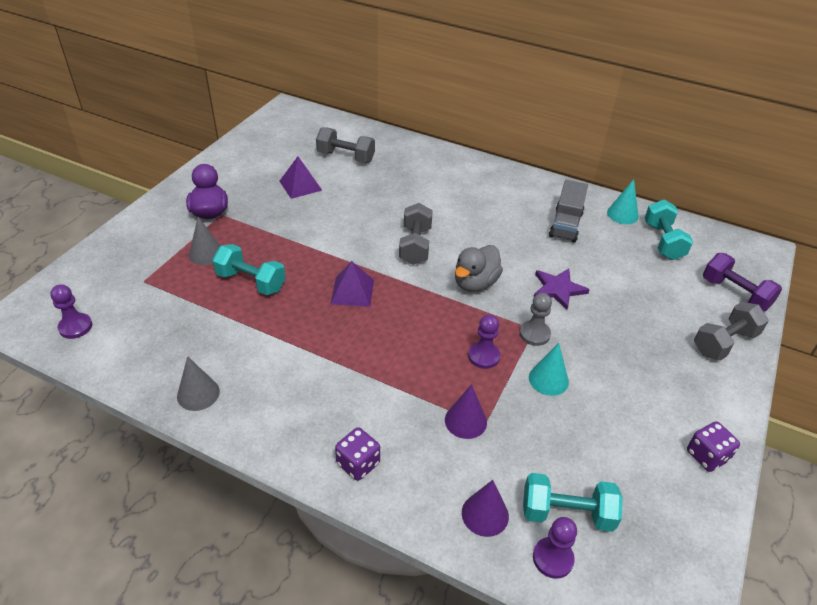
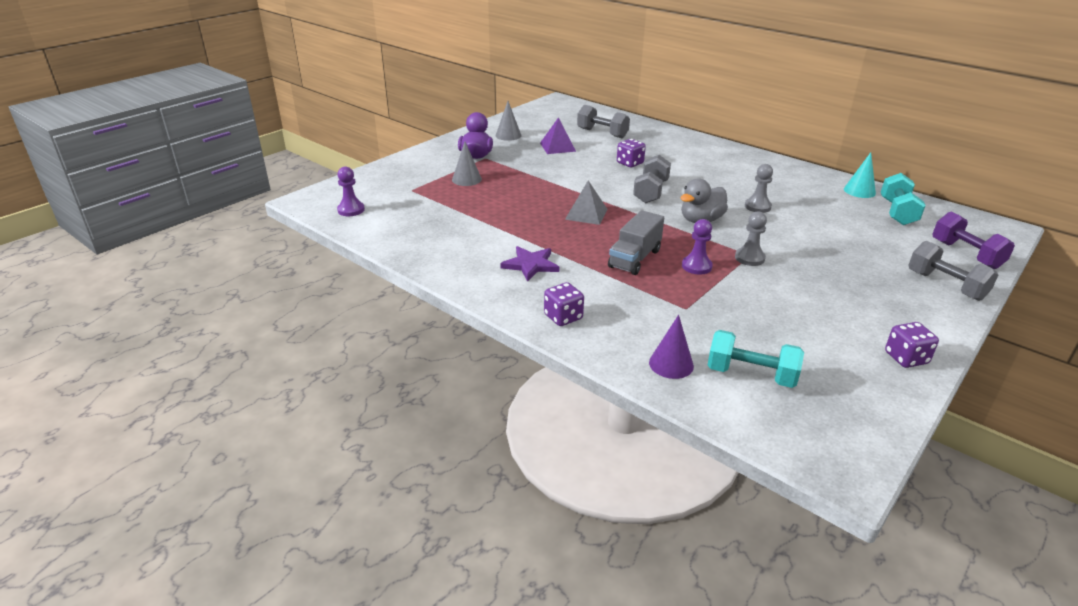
camera: 15 degrees right, 10 degrees down
grey cone [177,356,220,411] -> grey cone moved to [495,101,522,141]
turquoise dumbbell [212,244,286,295] -> none
purple pyramid [331,261,374,307] -> grey pyramid [565,180,607,225]
purple cone [445,384,487,439] -> none
turquoise cone [529,343,569,396] -> none
purple pawn [533,517,577,579] -> none
purple star [534,268,590,310] -> purple star moved to [500,246,559,282]
grey truck [549,180,588,242] -> grey truck moved to [608,210,664,275]
grey dumbbell [694,302,769,361] -> grey dumbbell turned 75 degrees clockwise [908,241,998,301]
none -> purple dice [617,139,646,167]
none -> grey pawn [745,164,773,213]

